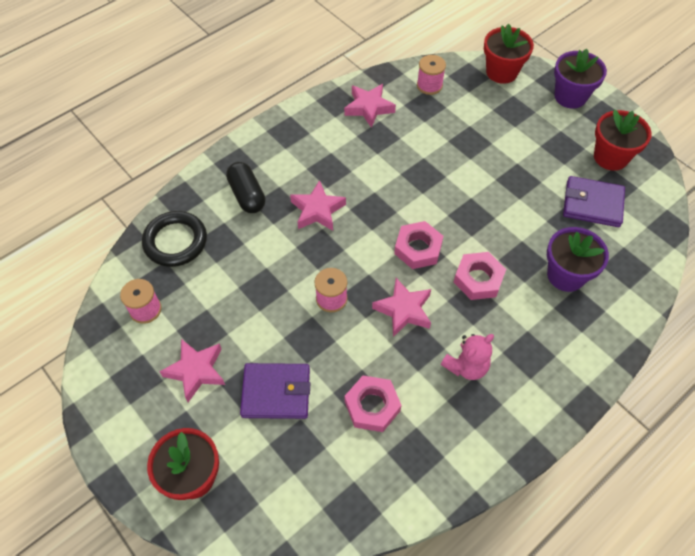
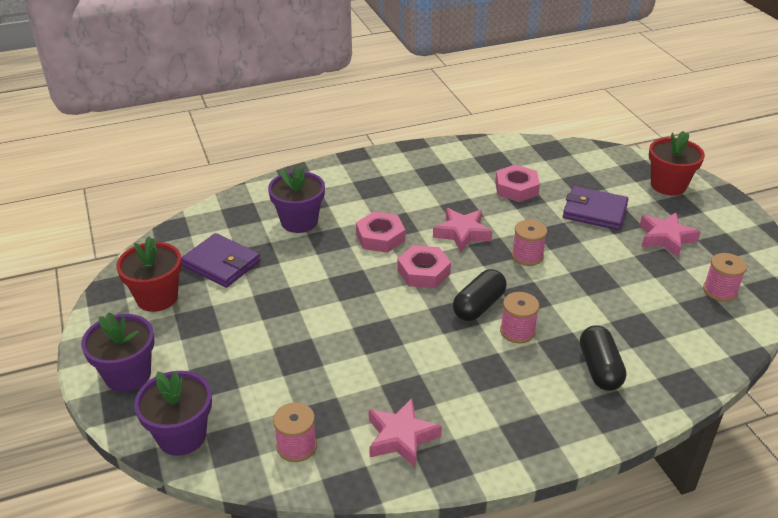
camera: 160 degrees left, 20 degrees down
black ring [142,211,207,267] -> none
pink star [290,180,346,231] -> pink spool [500,292,539,344]
pink teddy bear [441,334,494,380] -> none
red flower pot [484,24,534,84] -> purple flower pot [134,371,212,456]
none -> black capsule [453,269,507,321]

